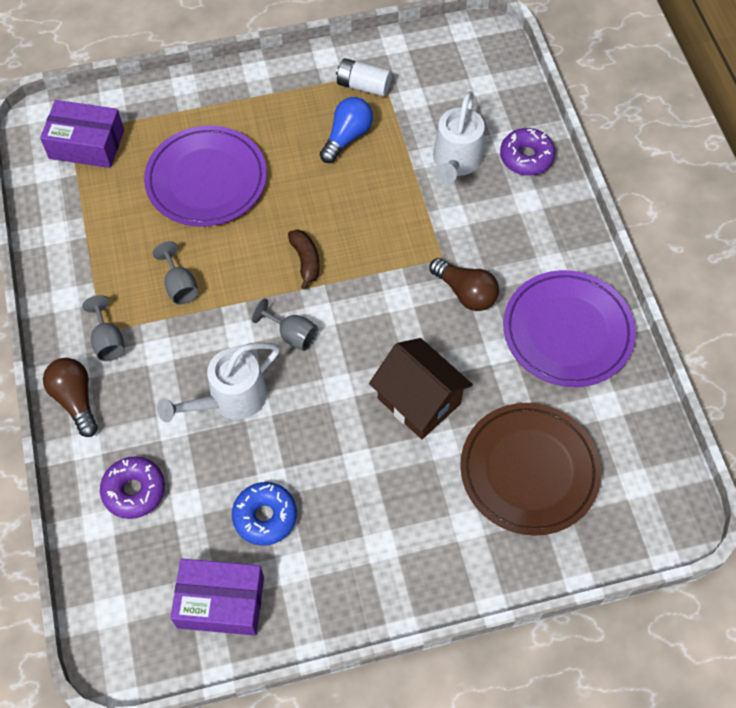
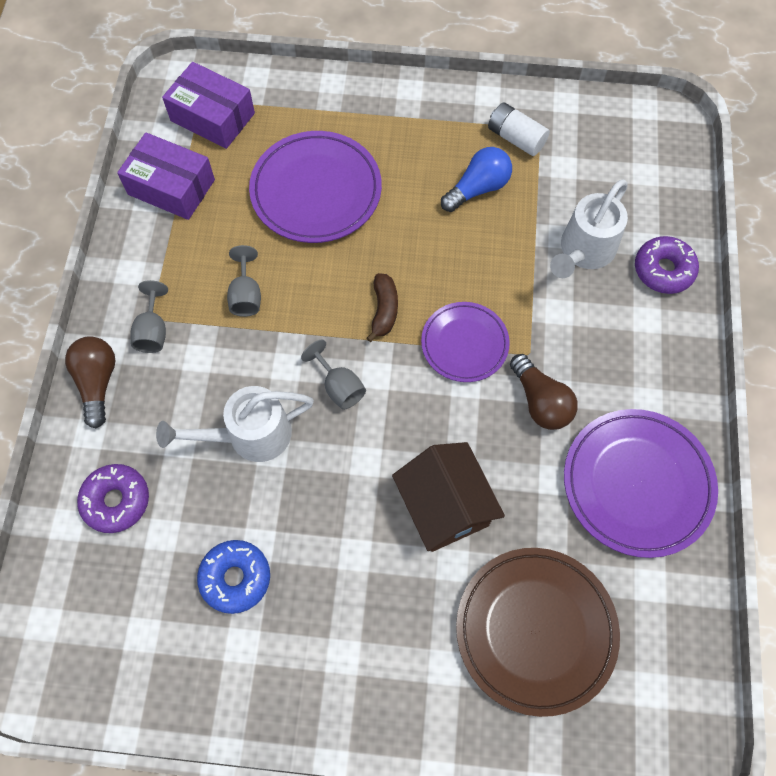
camera: 20 degrees right, 5 degrees up
purple box [170,559,264,636] -> purple box moved to [117,132,215,220]
none -> purple plate [421,302,510,382]

